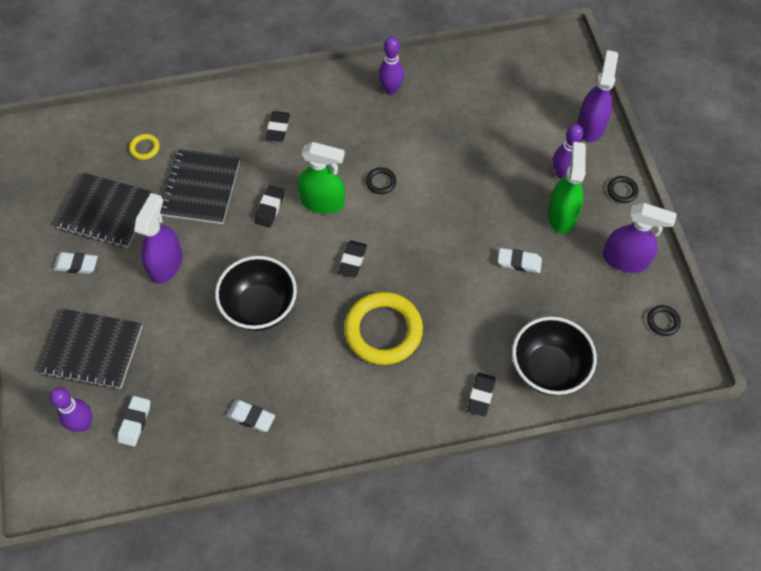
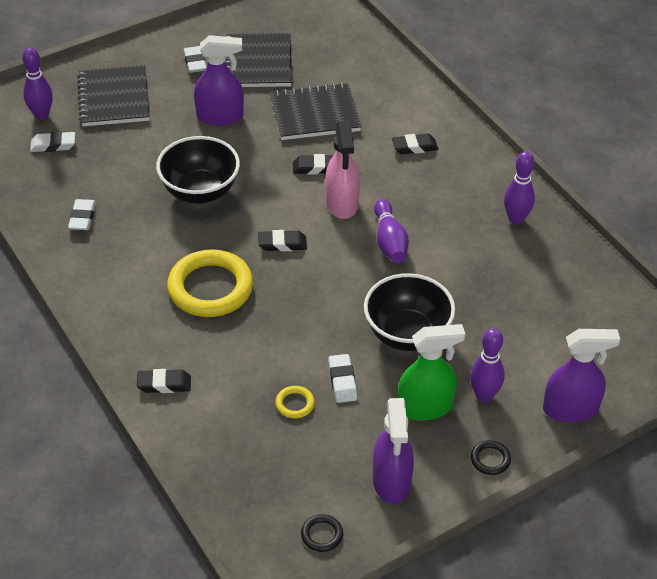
camera: 70 degrees right, 15 degrees down
yellow ring [129,134,160,160] -> yellow ring moved to [275,386,315,419]
green spray bottle [297,142,345,214] -> pink spray bottle [325,121,360,219]
black ring [366,167,396,194] -> purple bowling pin [374,199,409,263]
black bowl [512,316,597,395] -> black bowl moved to [364,273,455,351]

